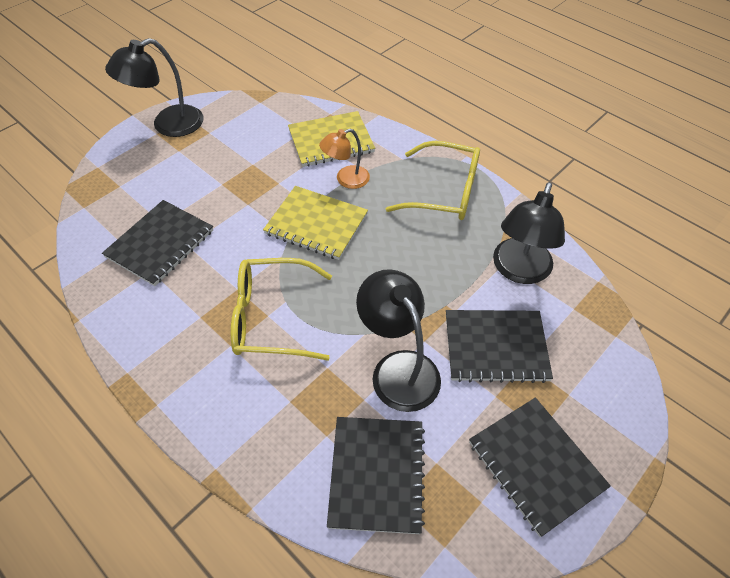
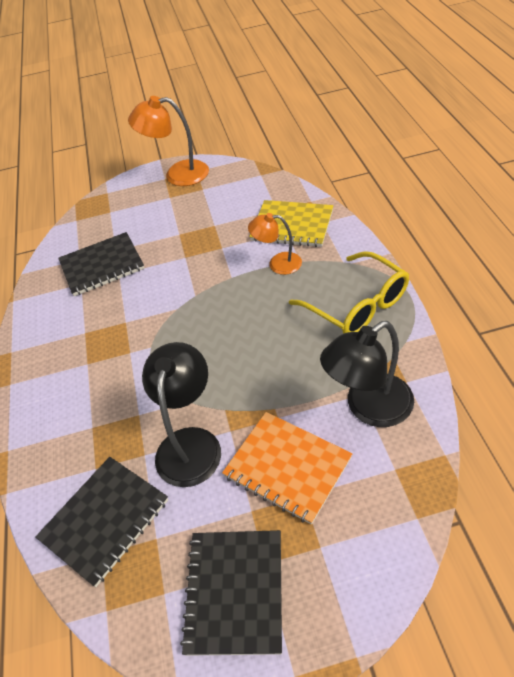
camera: 40 degrees right, 5 degrees down
black lamp [105,38,203,137] -> orange lamp [128,96,209,186]
yellow glasses [231,258,332,361] -> none
yellow notebook [263,186,368,260] -> none
black notebook [446,310,553,383] -> orange notebook [222,412,352,525]

